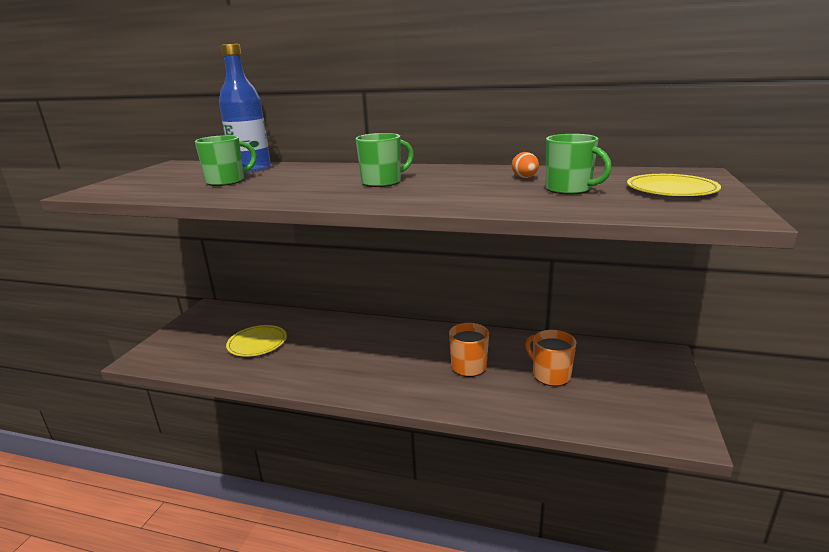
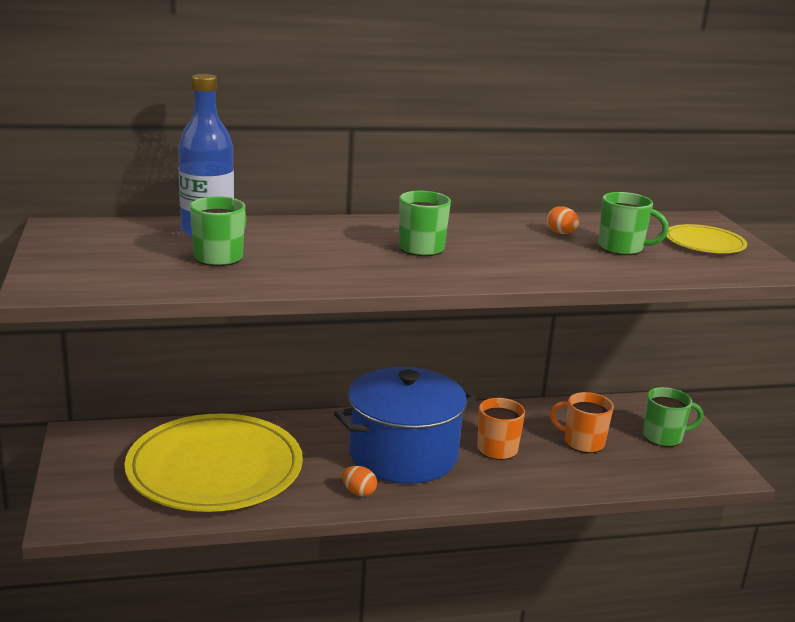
camera: 30 degrees left, 0 degrees up
yellow plate [226,325,287,357] -> yellow plate [124,413,303,512], size x2.15
none -> blue pot [334,367,477,484]
none -> orange egg [342,466,377,497]
none -> green mug [643,387,703,447]

